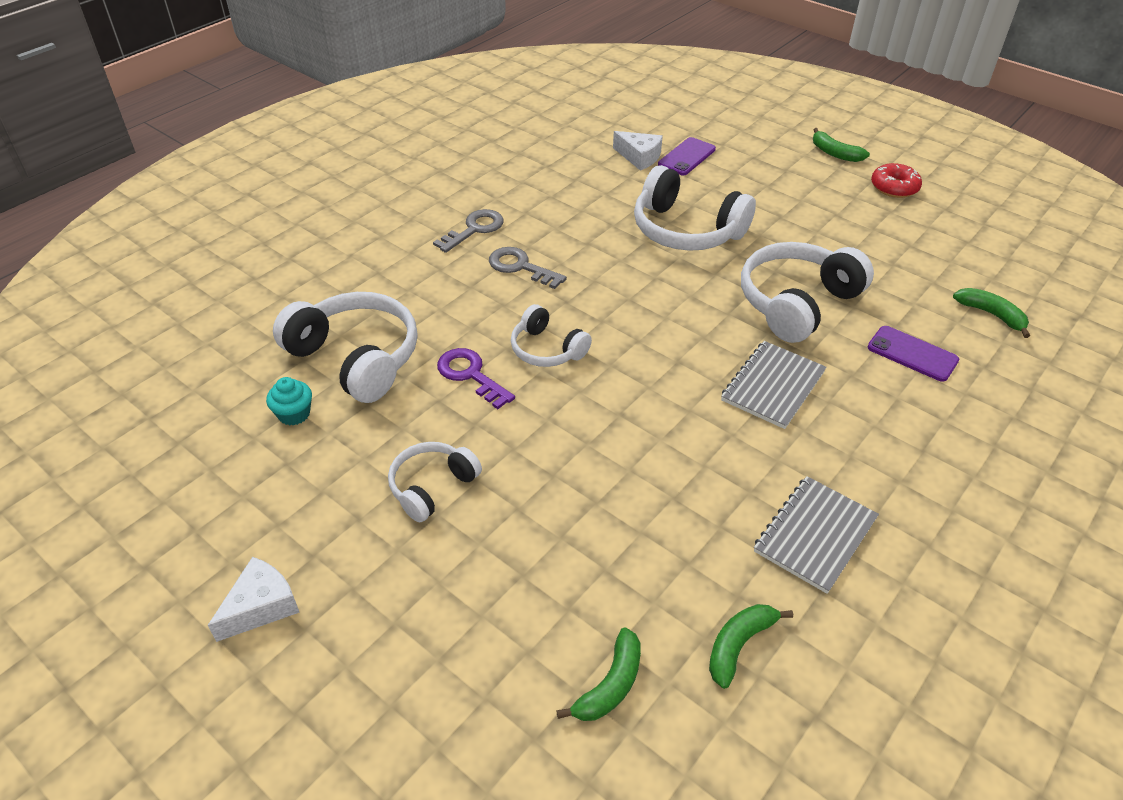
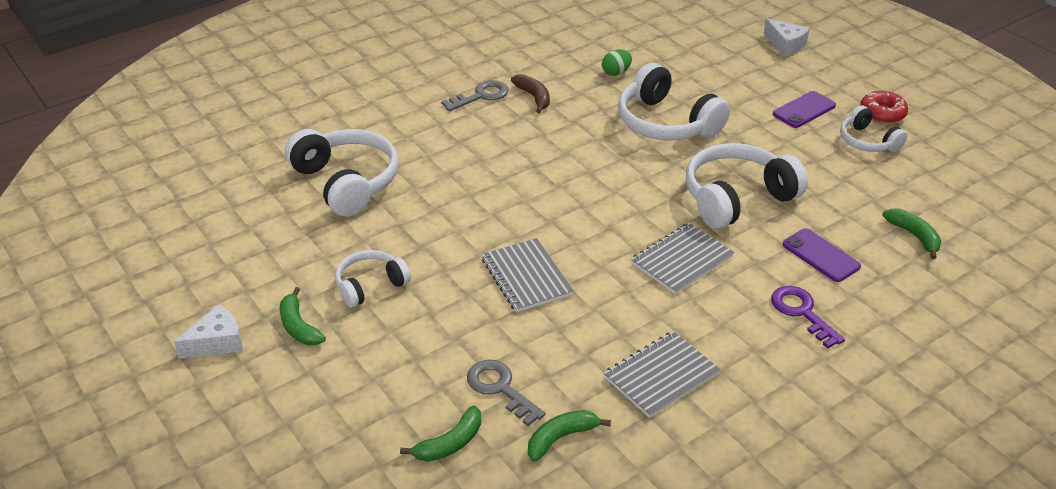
camera: 15 degrees right, 5 degrees down
turquoise cupcake [266,377,312,426] -> none
purple key [437,348,515,409] -> purple key moved to [771,286,845,349]
grey key [489,247,567,289] -> grey key moved to [467,360,545,426]
white headphones [511,304,592,367] -> white headphones moved to [840,105,907,152]
white cheese [613,131,663,171] -> white cheese moved to [763,18,810,56]
purple phone [658,137,716,175] -> purple phone moved to [773,91,836,128]
green banana [813,128,870,162] -> green banana moved to [280,287,326,345]
none -> grey notebook [482,238,574,312]
none -> brown banana [511,74,550,113]
none -> green egg [602,50,632,76]

